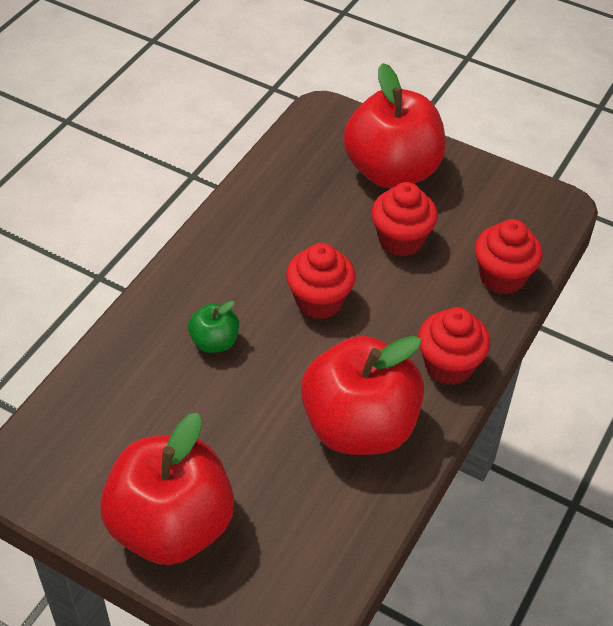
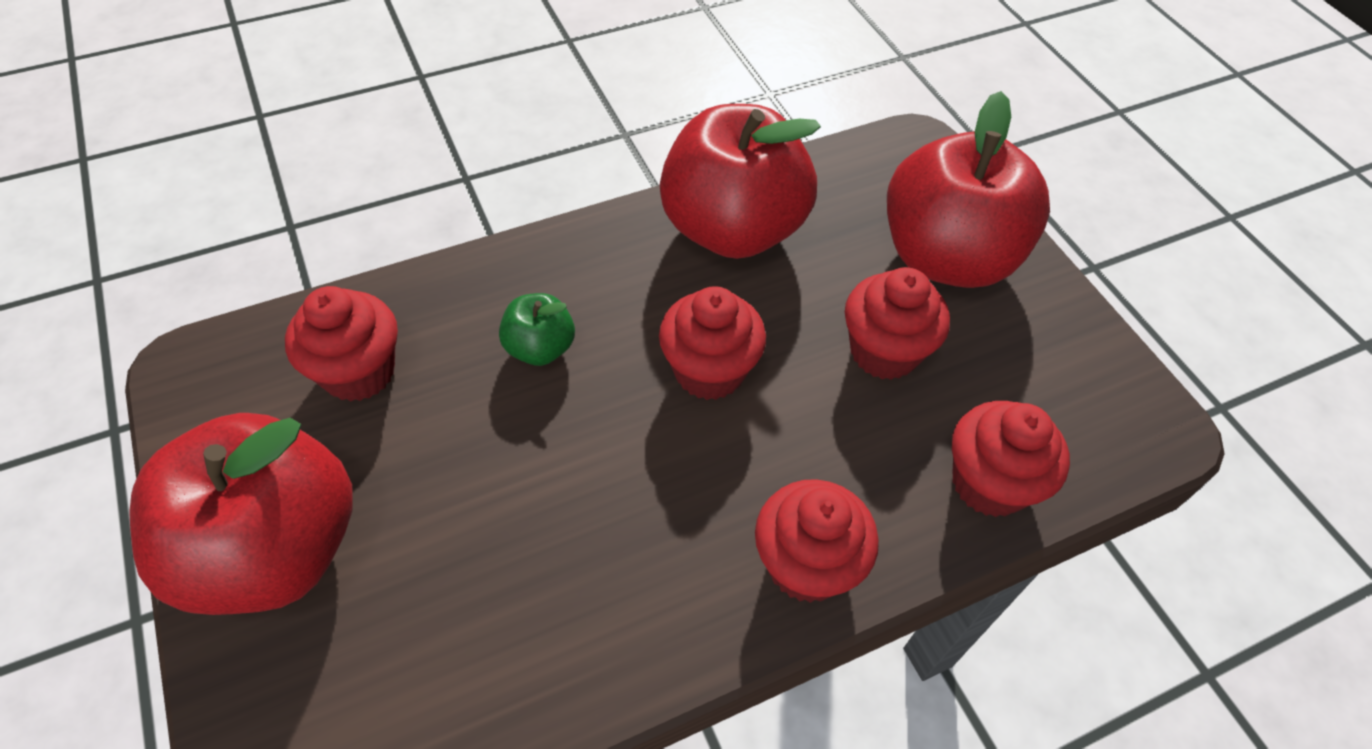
camera: 35 degrees right, 5 degrees up
red apple [301,336,424,455] -> red apple moved to [660,104,821,259]
none -> red cupcake [285,286,398,402]

